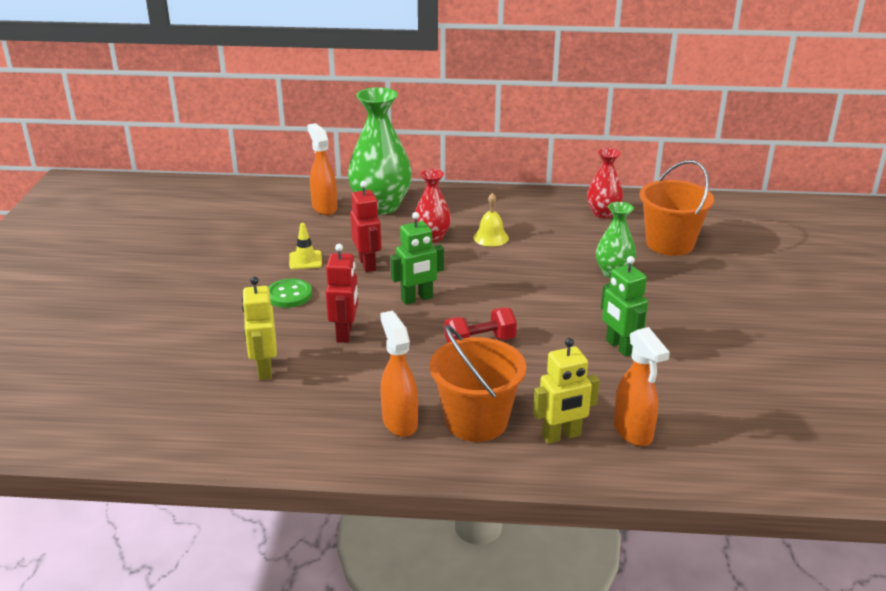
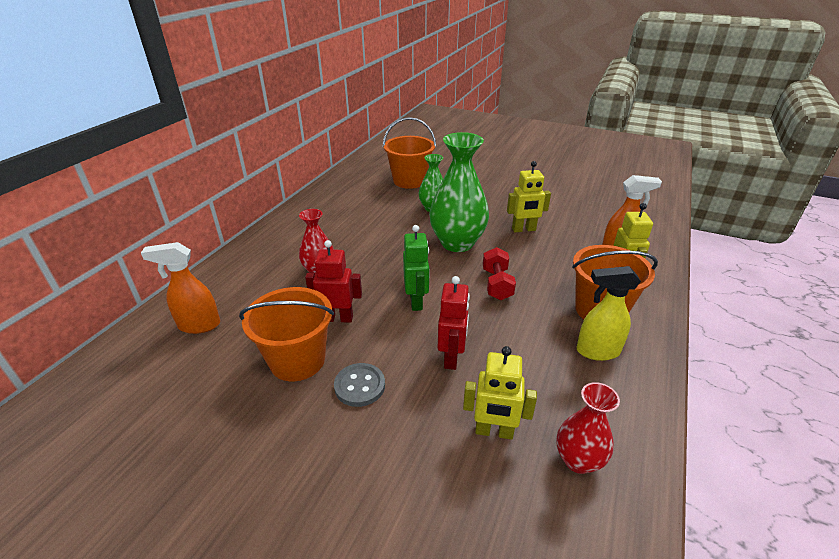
camera: 70 degrees left, 5 degrees up
green button [269,279,312,308] -> grey button [334,363,385,407]
yellow traffic cone [289,223,322,269] -> orange bucket [239,287,334,381]
red robot [326,244,358,343] -> red robot turned 75 degrees clockwise [438,276,470,370]
green vase [348,87,412,215] -> green vase moved to [429,132,489,252]
orange spray bottle [380,311,418,437] -> yellow spray bottle [576,266,641,361]
yellow bell [473,193,509,247] -> none
red vase [587,148,623,218] -> red vase moved to [556,382,620,474]
green robot [601,256,648,357] -> yellow robot [507,161,551,232]

